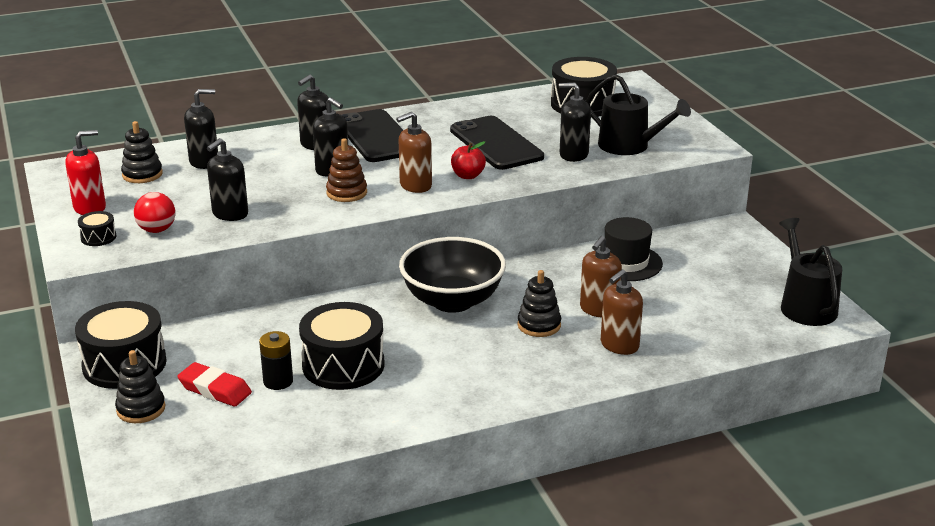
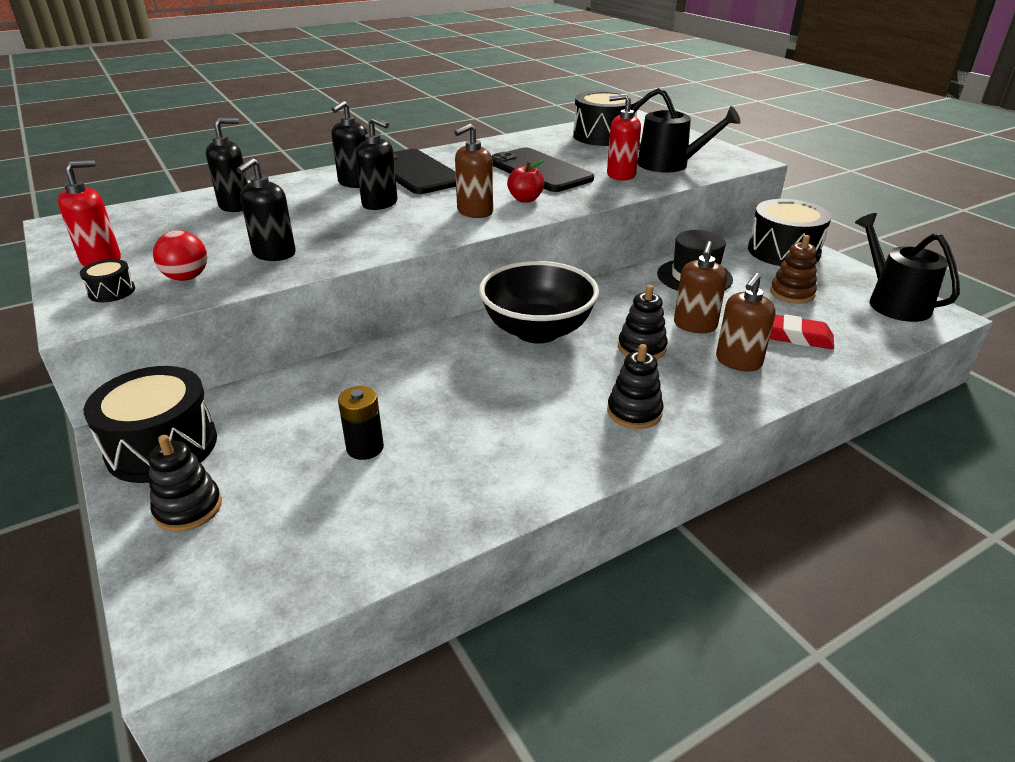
camera: 10 degrees left, 5 degrees up
black stacking toy [121,121,163,183] -> black stacking toy moved to [607,344,663,429]
red eraser [177,362,252,407] -> red eraser moved to [769,314,834,349]
black drum [299,302,385,390] -> black drum moved to [748,199,831,266]
brown stacking toy [326,138,367,202] -> brown stacking toy moved to [770,235,817,304]
black soap dispenser [559,83,591,162] -> red soap dispenser [607,94,641,181]

